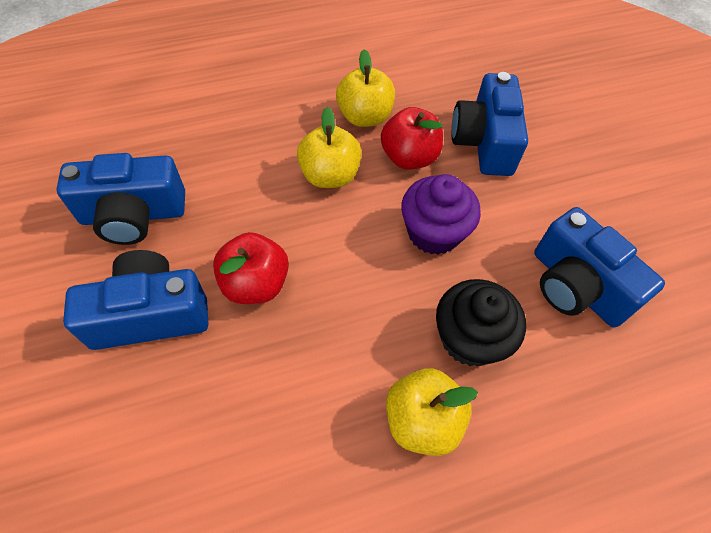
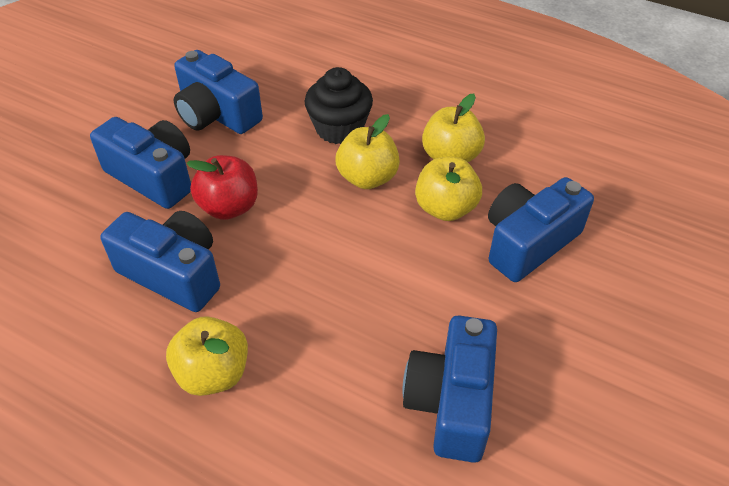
camera: 50 degrees right, 10 degrees down
red apple [381,107,443,169] -> yellow apple [415,157,482,221]
purple cupcake [401,174,481,255] -> none
black cupcake [436,279,526,366] -> black cupcake moved to [304,67,373,144]
none -> blue camera [100,211,220,312]

